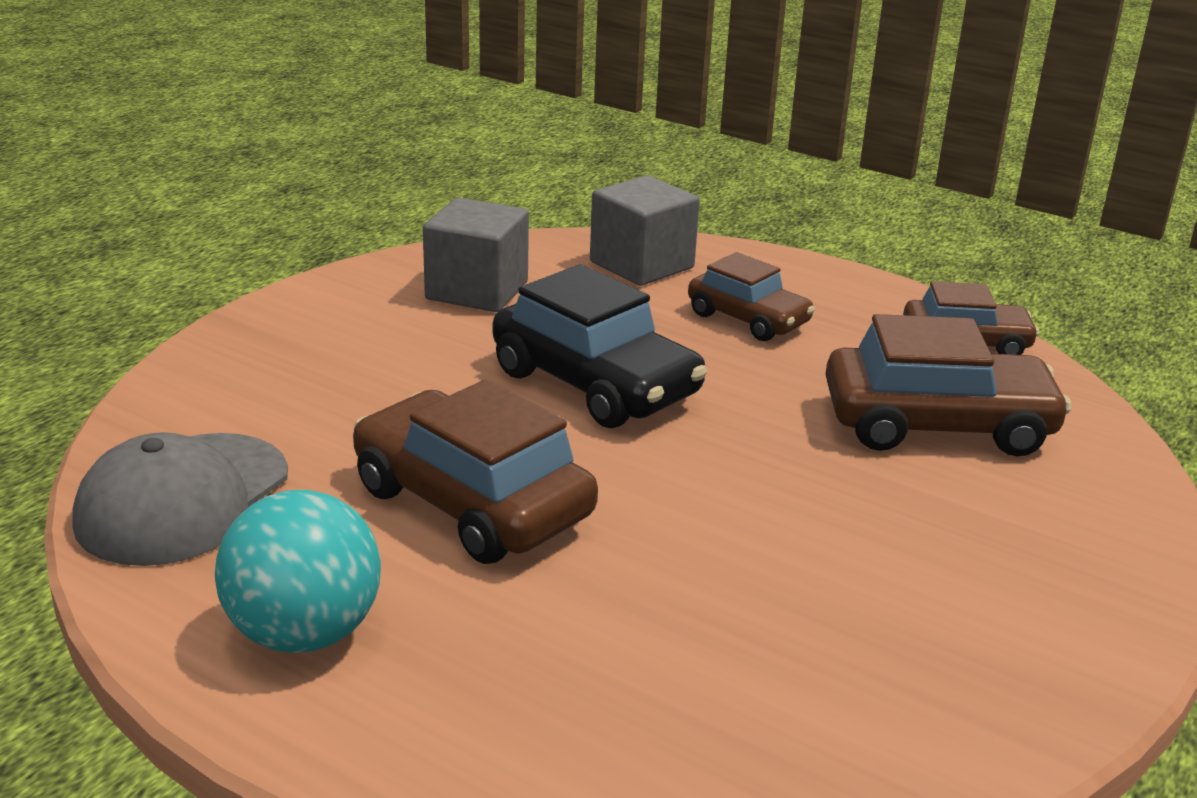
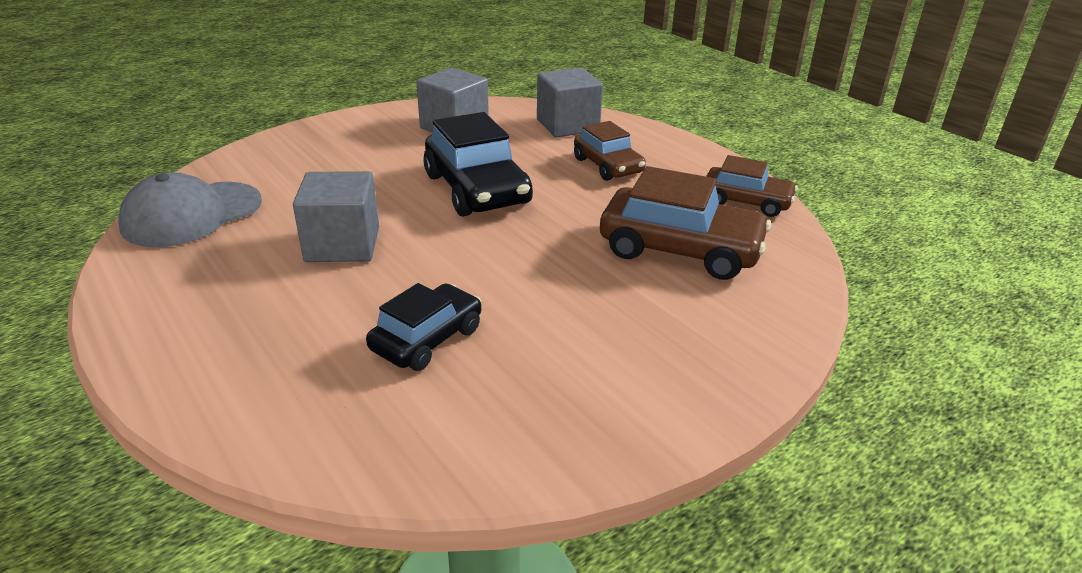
camera: 20 degrees right, 5 degrees up
turquoise ball [215,490,381,653] -> none
brown car [353,379,598,564] -> grey cube [293,171,379,262]
none -> black car [366,283,481,371]

